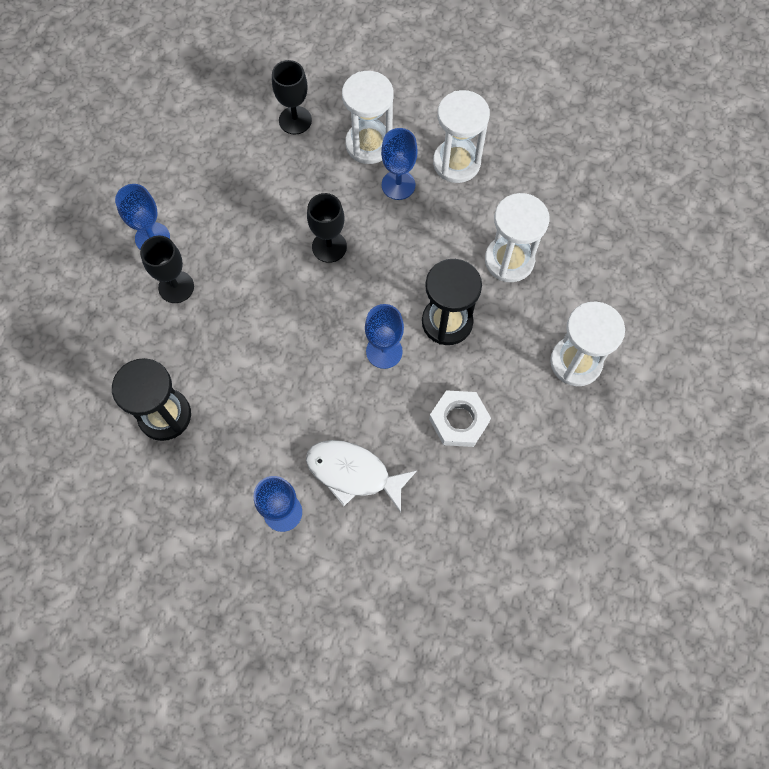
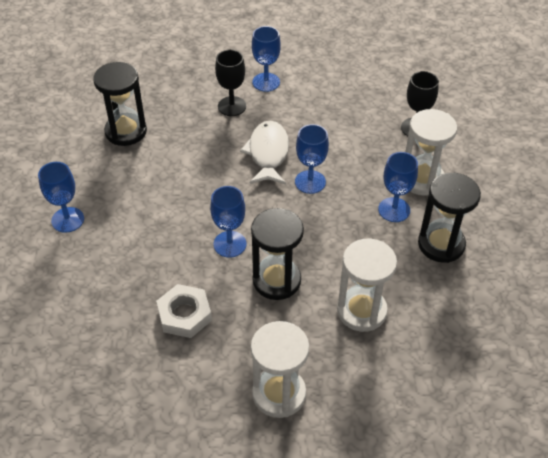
camera: 70 degrees right, 20 degrees down
white fish [306,440,417,513] -> white fish moved to [240,121,289,184]
black goblet [307,193,347,263] -> blue goblet [295,124,329,194]
white hourglass [433,90,490,183] -> black hourglass [418,173,481,263]

